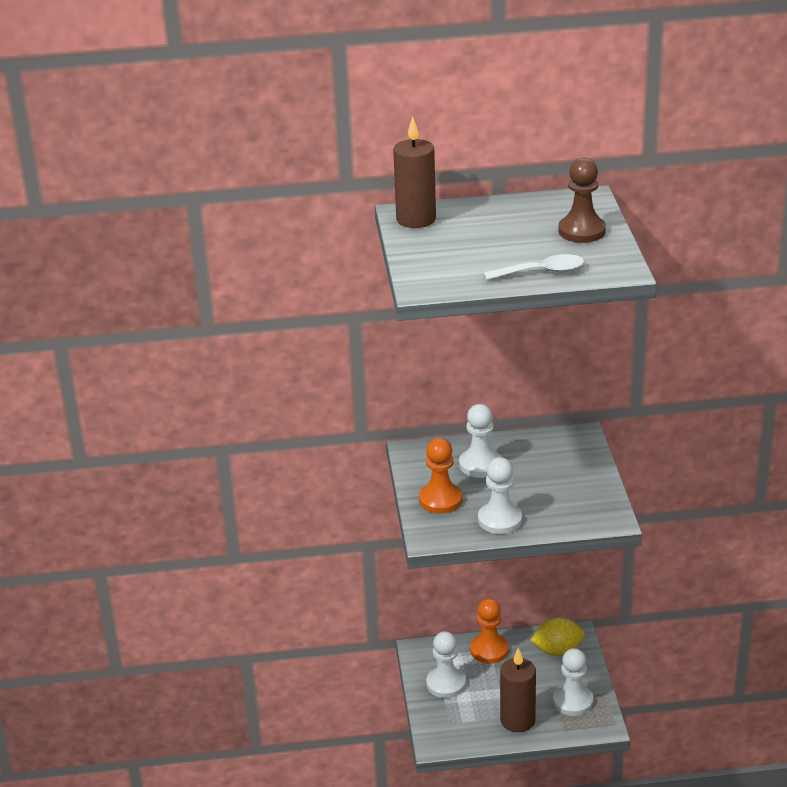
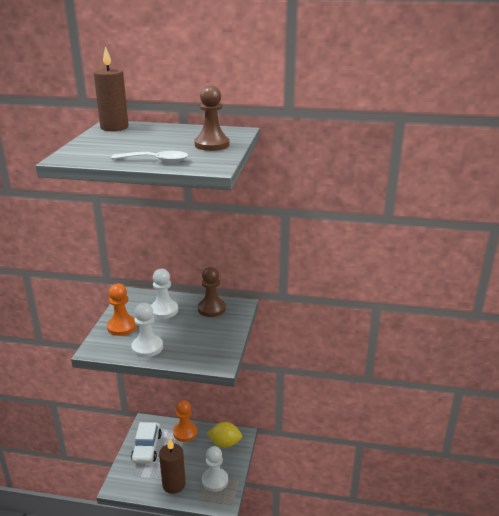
camera: 15 degrees right, 5 degrees down
white pawn [426,631,466,698] -> white car [131,422,162,464]
none -> brown pawn [198,267,226,317]

